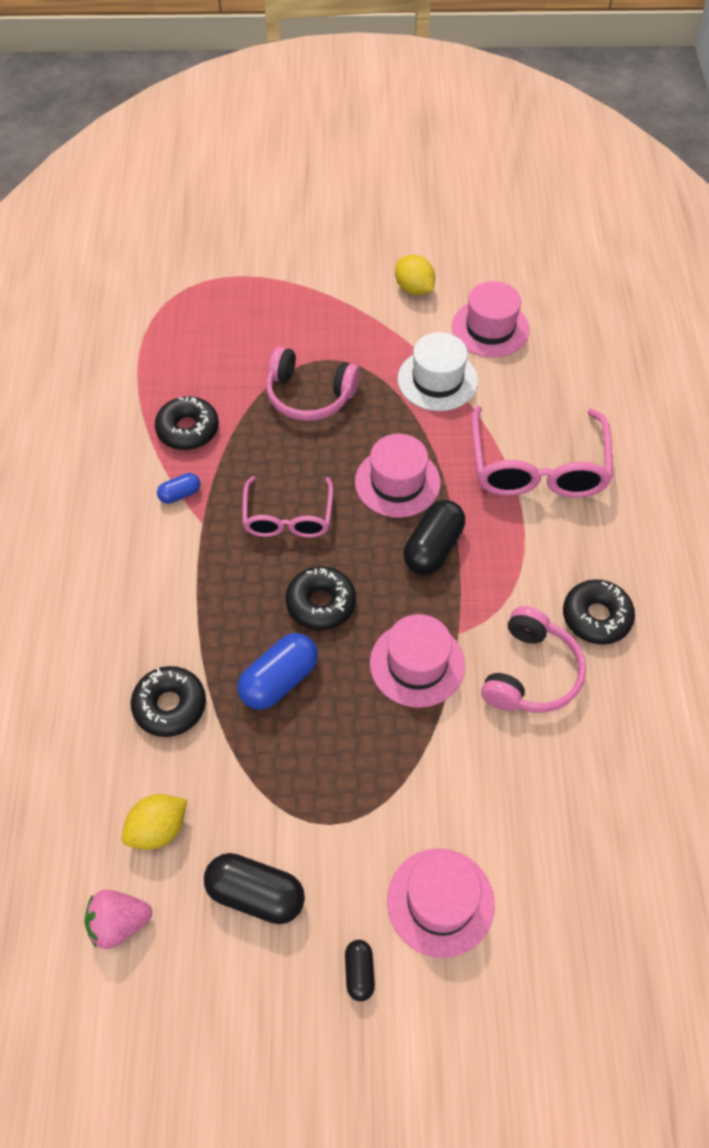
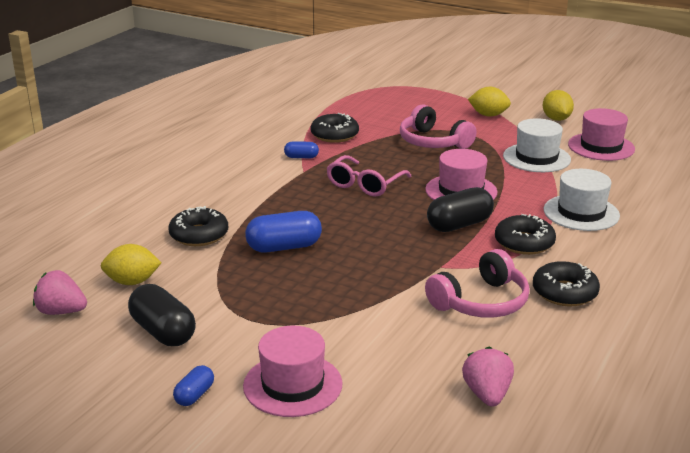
camera: 30 degrees right, 30 degrees down
black donut [285,566,356,630] -> black donut moved to [495,214,556,255]
black capsule [345,940,375,1001] -> blue capsule [173,365,214,406]
pink hat [370,614,465,708] -> none
pink glasses [471,406,613,498] -> white hat [544,169,620,231]
none -> pink strawberry [462,347,514,407]
none -> yellow lemon [468,87,511,117]

